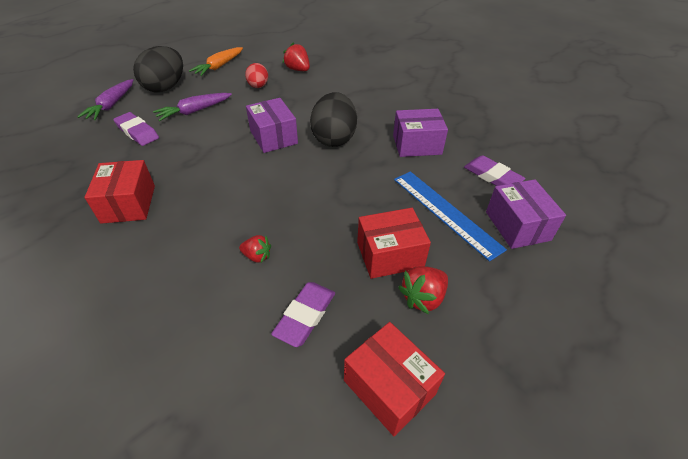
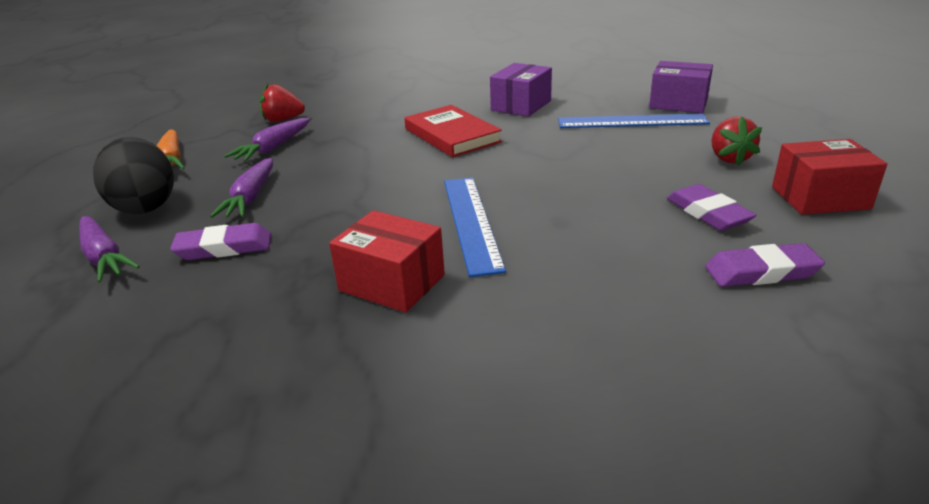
camera: 50 degrees left, 15 degrees down
red strawberry [239,235,271,263] -> none
red egg [245,63,268,88] -> purple carrot [224,118,310,162]
purple box [246,98,298,153] -> none
black egg [310,92,357,147] -> red book [404,105,502,157]
red box [357,208,431,279] -> none
purple eraser [464,155,526,186] -> purple eraser moved to [705,243,825,287]
none -> blue ruler [444,177,506,277]

